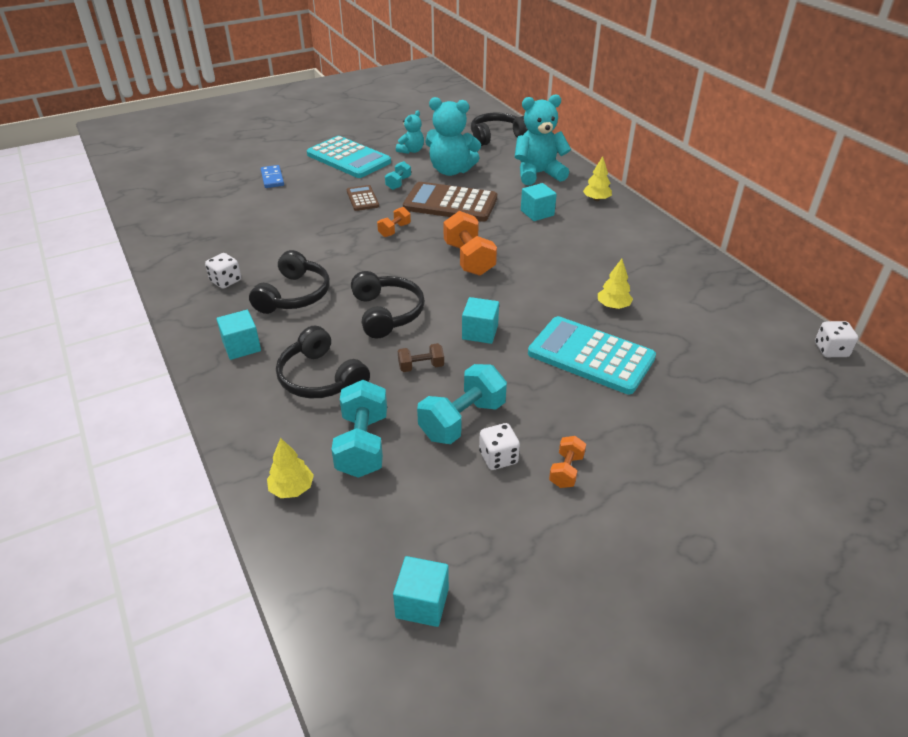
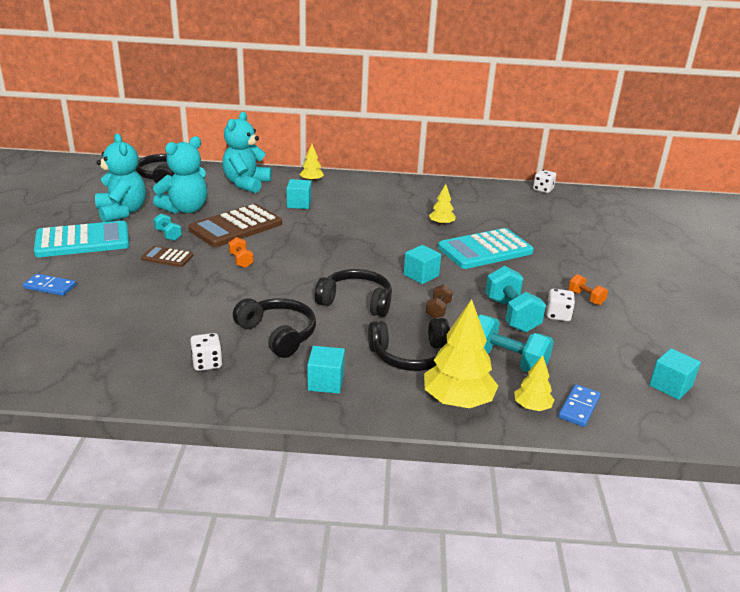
camera: 60 degrees left, 10 degrees down
turquoise teddy bear [396,111,424,154] -> turquoise teddy bear [95,134,146,222], size x1.82
orange dumbbell [443,211,497,276] -> none
none -> yellow tree [424,299,498,408]
none -> blue domino [558,384,601,427]

